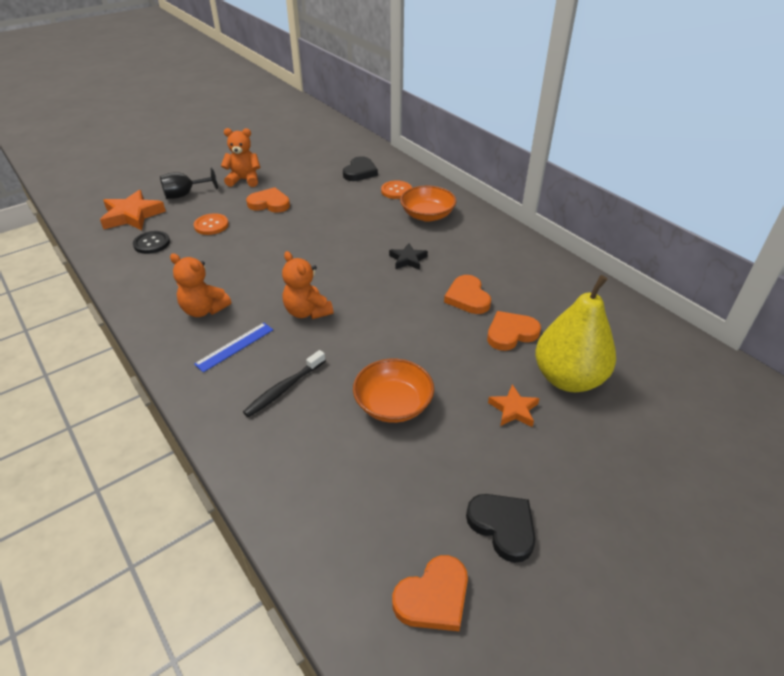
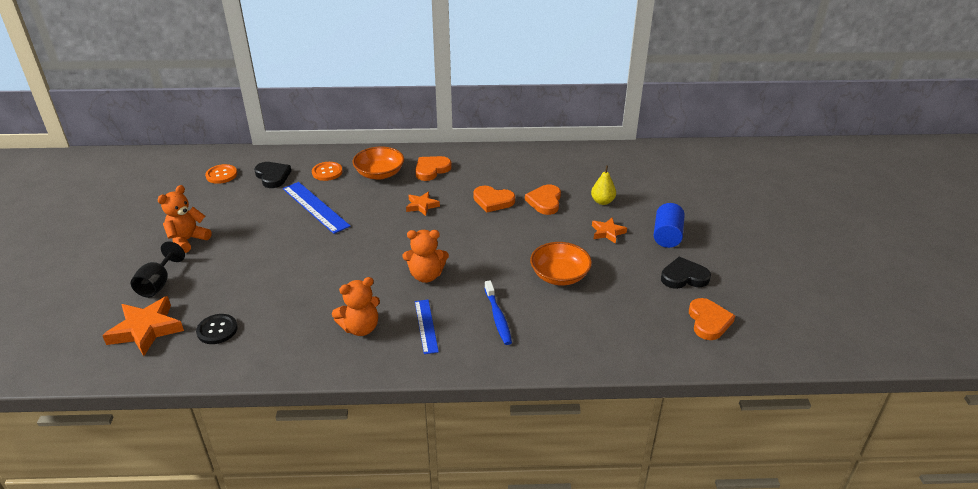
camera: 55 degrees left, 5 degrees down
orange button [194,213,229,235] -> orange button moved to [205,164,237,184]
black toothbrush [243,350,326,417] -> blue toothbrush [484,280,512,345]
orange heart [246,187,290,213] -> orange heart moved to [415,156,452,181]
black star [389,243,428,270] -> orange star [406,192,440,216]
yellow pear [535,275,616,392] -> yellow pear [591,165,616,205], size x0.47
none -> blue ruler [283,182,350,234]
none -> blue cylinder [654,203,685,248]

